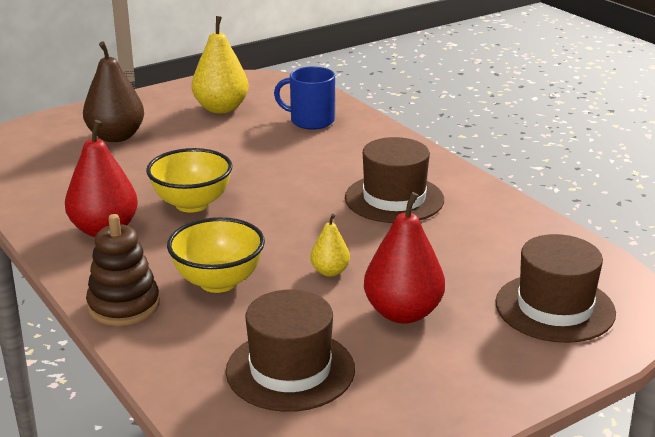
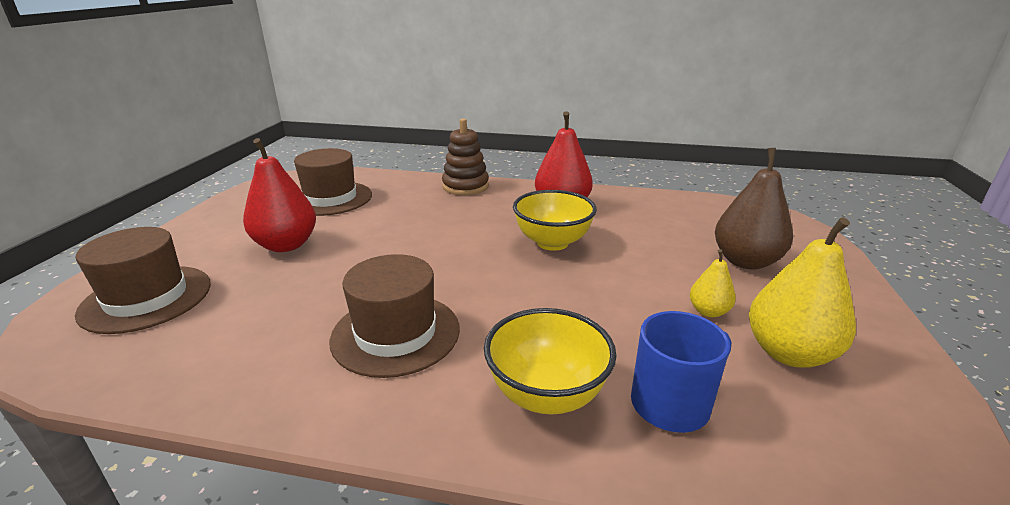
camera: 135 degrees right, 0 degrees up
yellow bowl [167,217,265,293] -> yellow bowl moved to [484,308,616,414]
yellow pear [310,214,350,277] -> yellow pear moved to [690,249,736,317]

